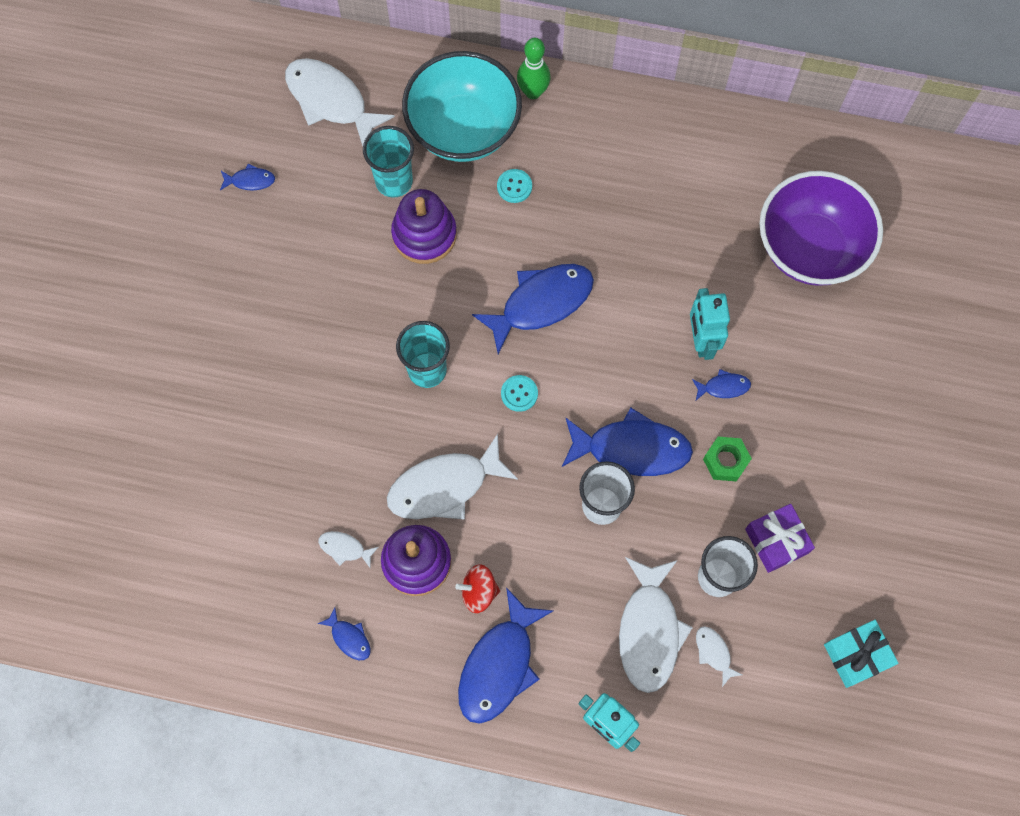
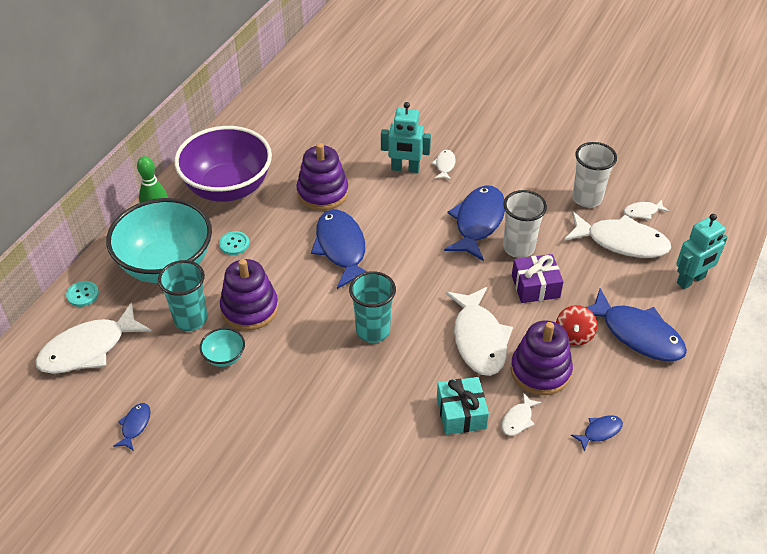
camera: 75 degrees left, 25 degrees down
turquoise button [501,375,538,412] -> turquoise button moved to [66,281,99,307]
blue fish [692,369,751,400] -> white fish [431,150,455,181]
green nut [703,436,752,482] -> none
purple gift [745,504,815,573] -> purple gift moved to [512,254,564,303]
purple bowl [759,171,883,286] -> purple bowl moved to [174,126,272,202]
turquoise gift [824,620,898,688] -> turquoise gift moved to [437,377,489,435]
none -> turquoise bowl [200,328,245,367]
none -> purple stacking toy [296,143,349,210]

